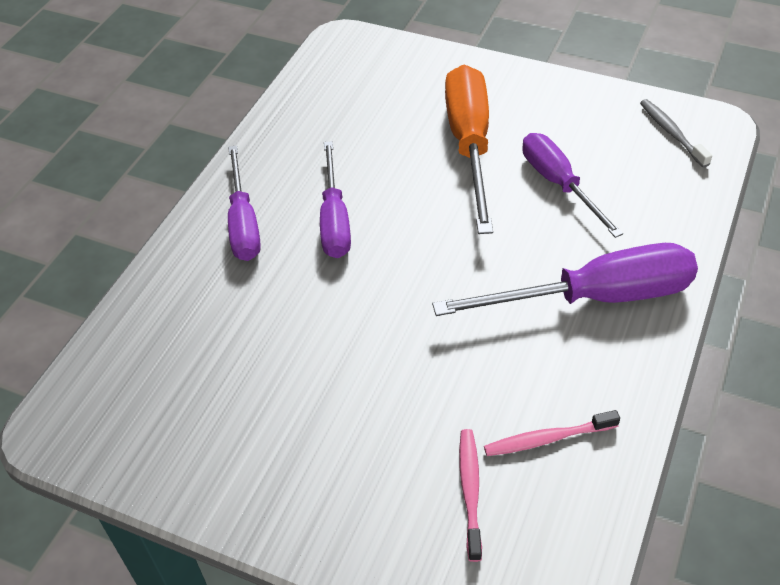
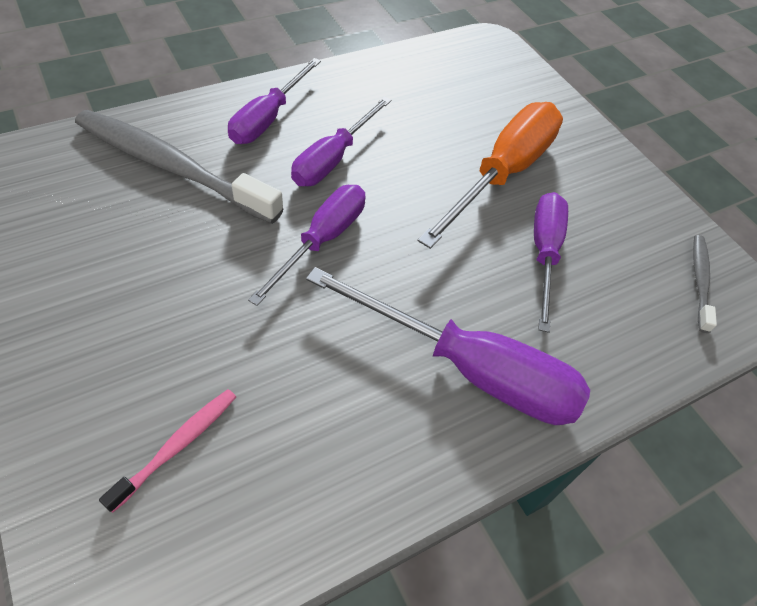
camera: 30 degrees right, 5 degrees up
pink toothbrush [484,410,620,456] -> none
none -> grey toothbrush [75,110,283,224]
none -> purple screwdriver [248,185,366,306]

